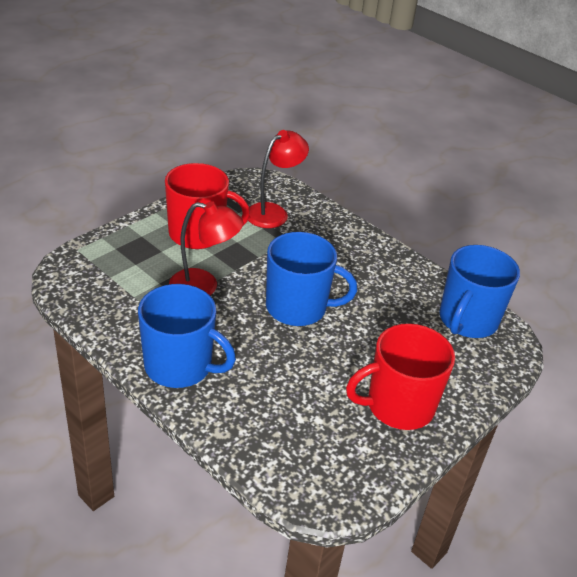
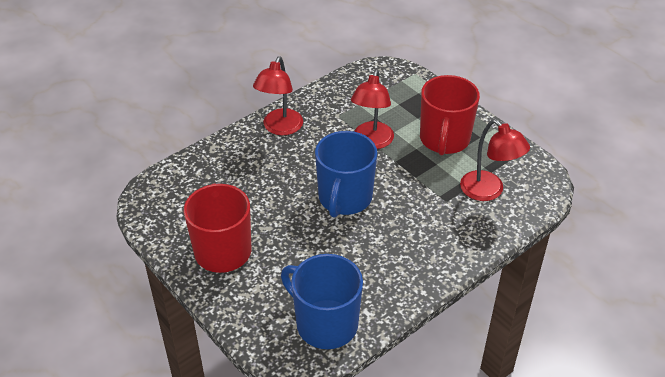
camera: 100 degrees right, 5 degrees up
blue mug [138,284,236,388] -> red lamp [253,56,303,135]

